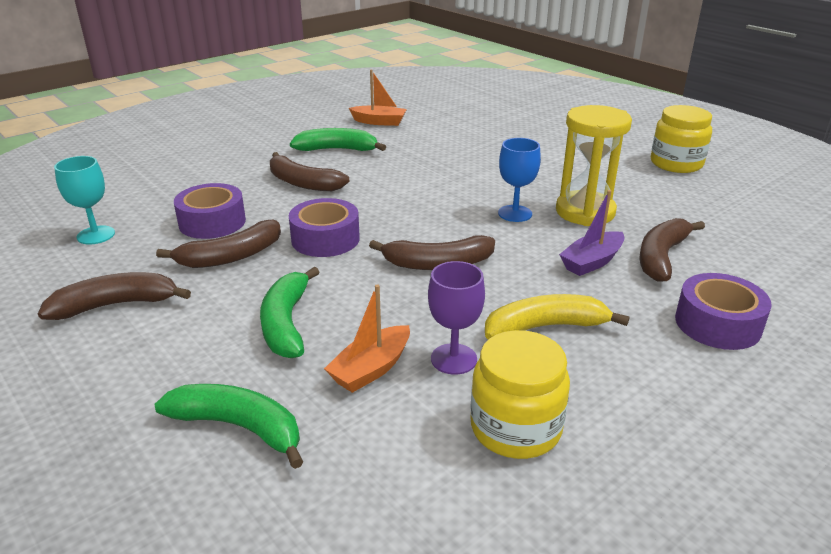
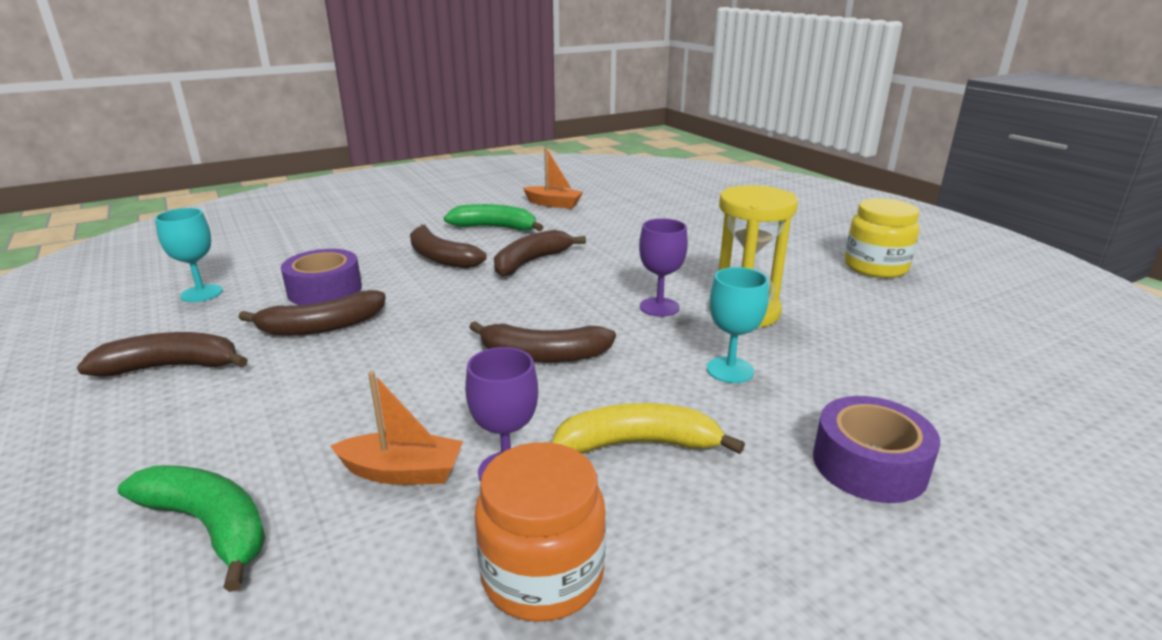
camera: 10 degrees right, 5 degrees down
green banana [260,267,319,358] -> none
purple tape [289,198,360,257] -> none
orange boat [324,284,410,393] -> orange boat turned 135 degrees counterclockwise [331,371,463,485]
yellow jar [470,330,570,459] -> orange jar [475,442,606,622]
blue goblet [498,138,541,222] -> purple goblet [639,219,688,317]
purple boat [559,190,625,276] -> turquoise goblet [707,267,769,383]
brown banana [639,218,705,282] -> brown banana moved to [494,230,586,277]

